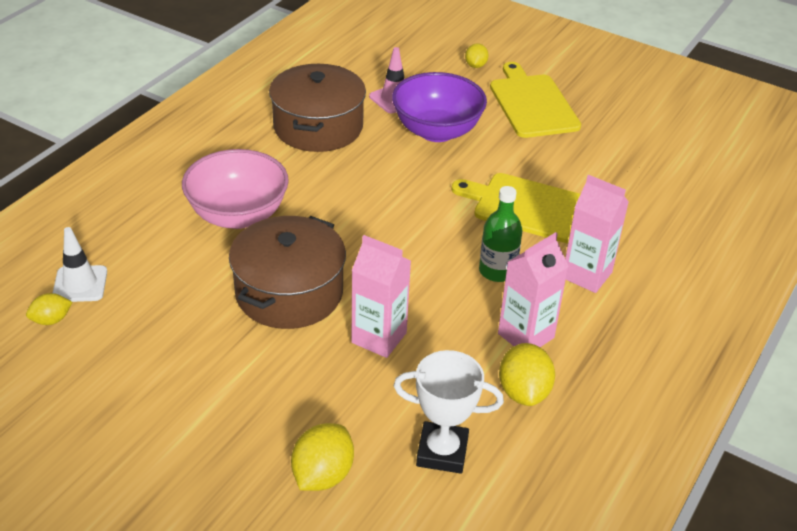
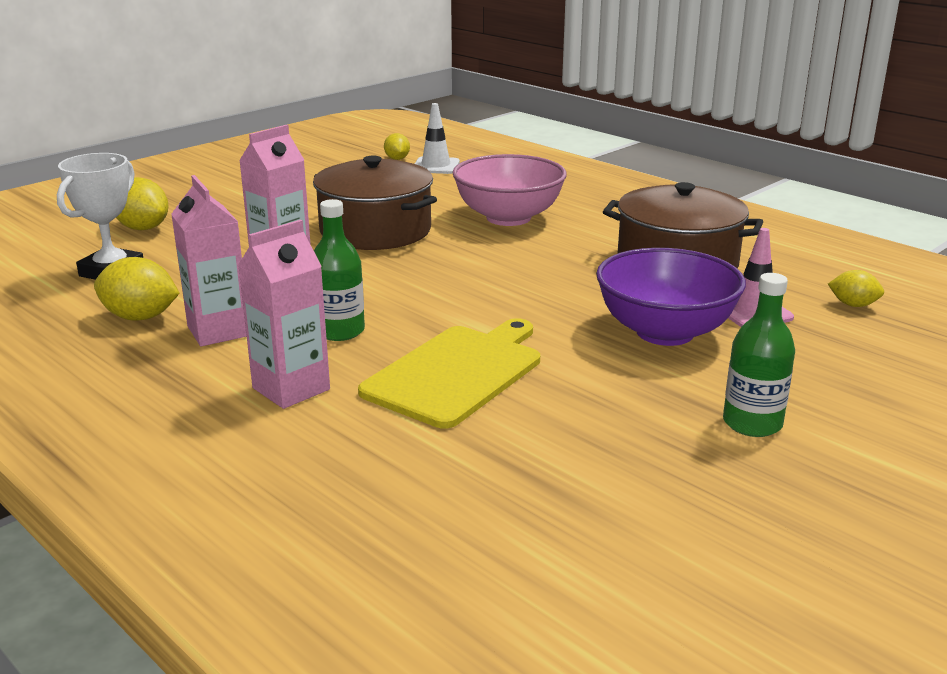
camera: 105 degrees right, 15 degrees down
yellow lemon [465,43,489,68] -> yellow lemon moved to [828,270,884,307]
yellow cutting board [490,62,581,138] -> green bottle [723,273,795,437]

